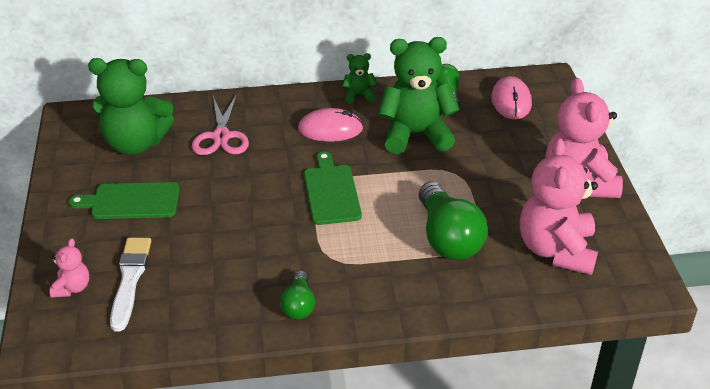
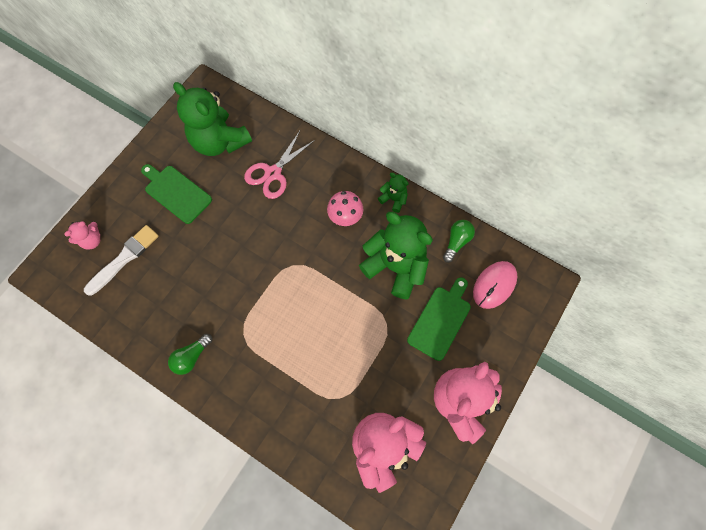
camera: 40 degrees right, 30 degrees up
pink mouse [298,108,363,142] -> pink mushroom [327,191,363,226]
green cutting board [304,151,362,225] -> green cutting board moved to [407,277,471,361]
green light bulb [419,182,488,260] -> none

